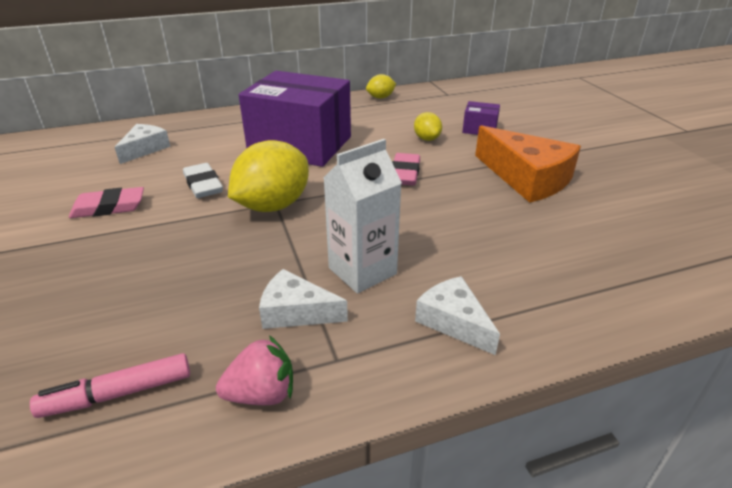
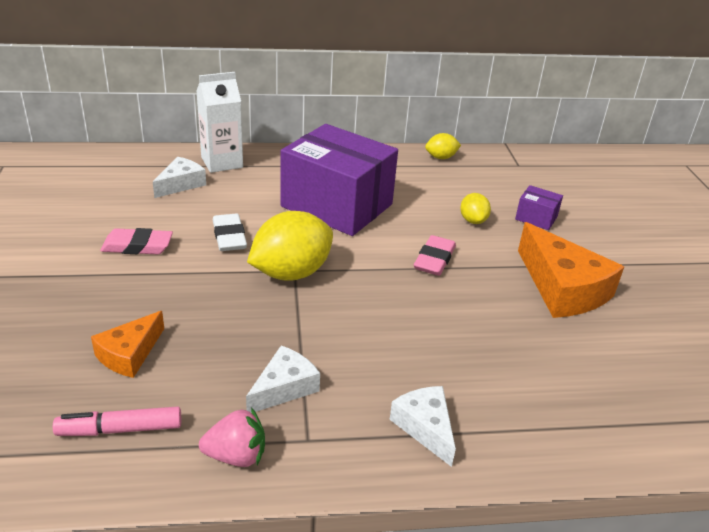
camera: 10 degrees right, 0 degrees up
white cheese [259,269,348,329] -> white cheese turned 105 degrees clockwise [246,345,320,413]
white carton [323,139,402,294] -> white carton moved to [196,72,243,173]
none -> orange cheese [91,311,164,378]

